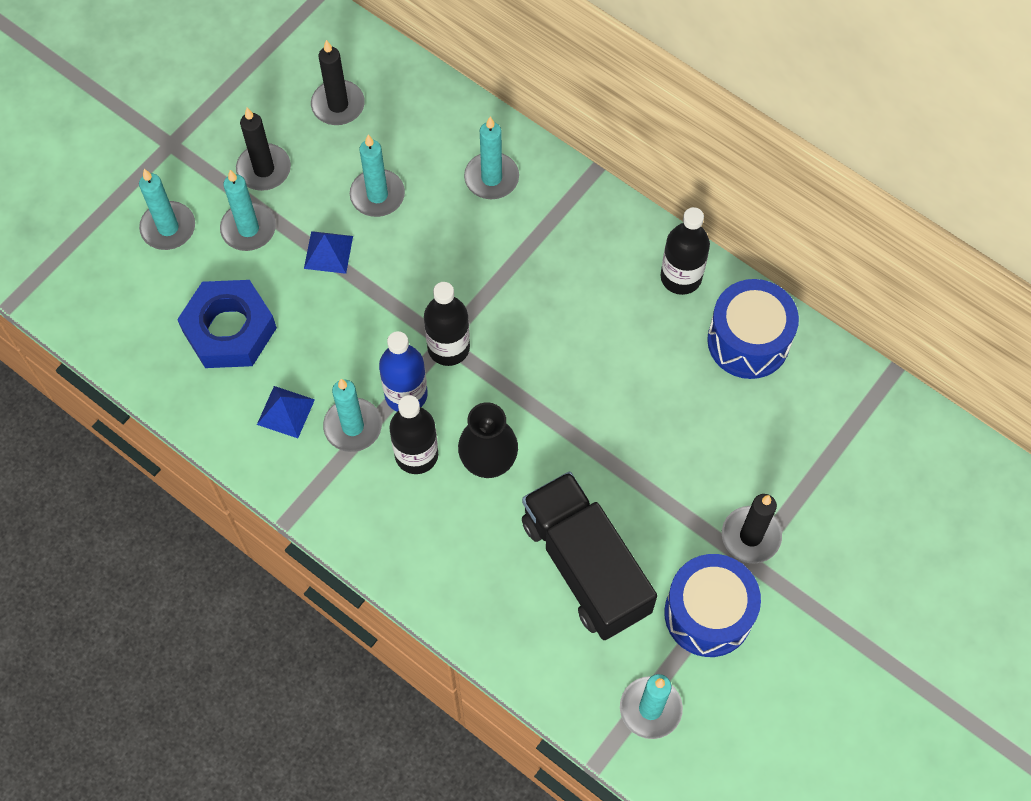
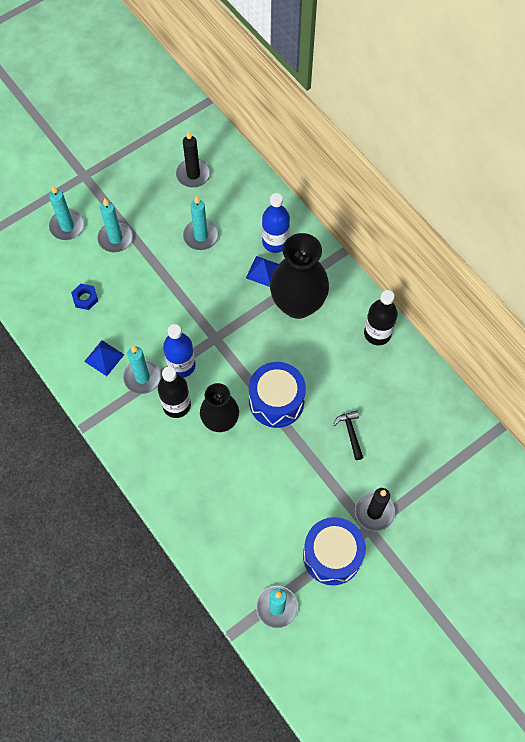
camera: 15 degrees right, 0 degrees up
blue nut [177,280,277,368] -> blue nut [71,284,98,310], size x0.45
black candle [236,108,291,191] -> none
blue pyramid [304,231,353,274] -> blue pyramid moved to [246,256,279,287]
black bottle [424,282,470,366] -> none
turquoise candle [464,117,519,199] -> blue bottle [262,193,290,253]
black truck [522,471,657,640] -> none
blue drum [707,279,799,379] -> blue drum moved to [249,362,306,428]
none -> black vase [270,233,329,319]
none -> black hammer [333,410,363,460]

